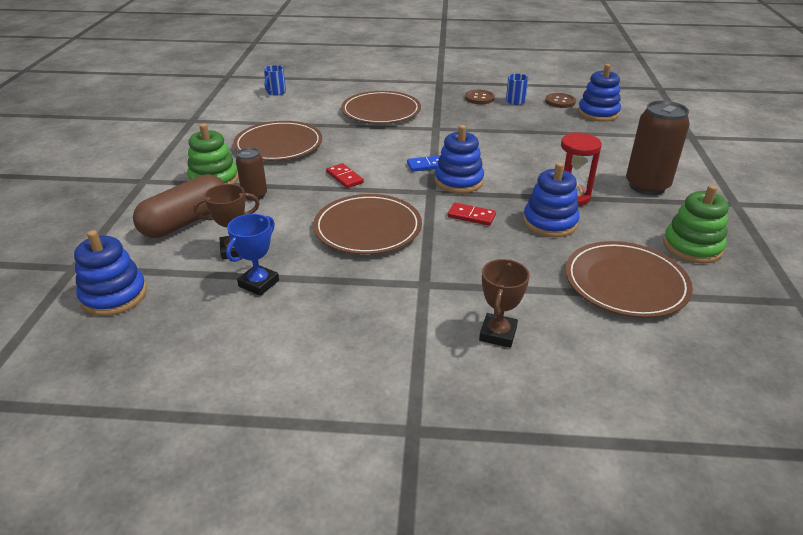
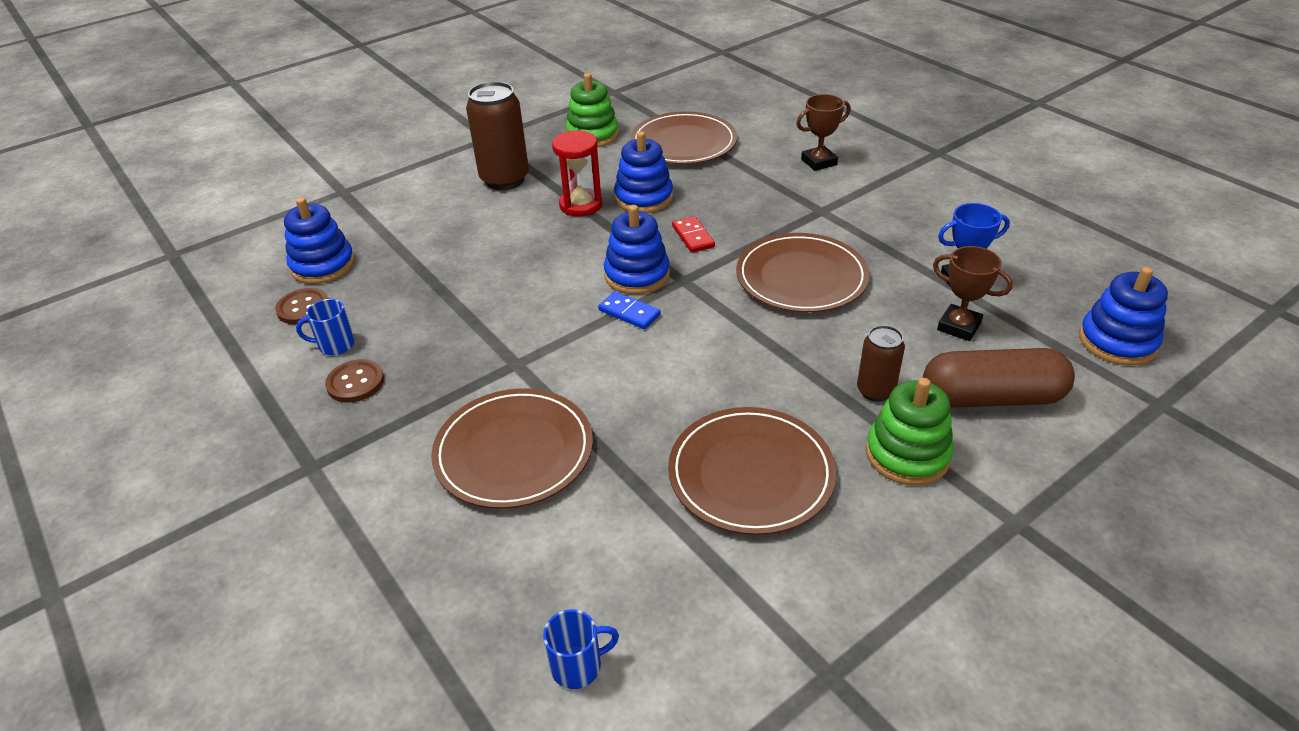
camera: 130 degrees left, 5 degrees up
red domino [326,163,364,188] -> none

